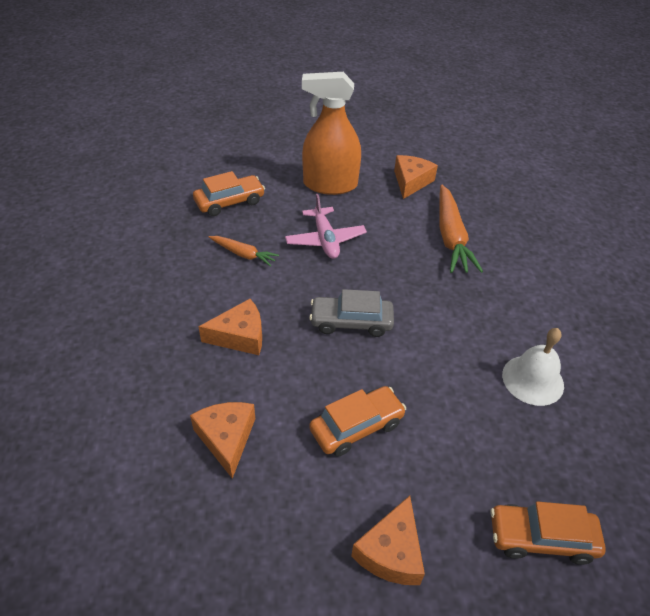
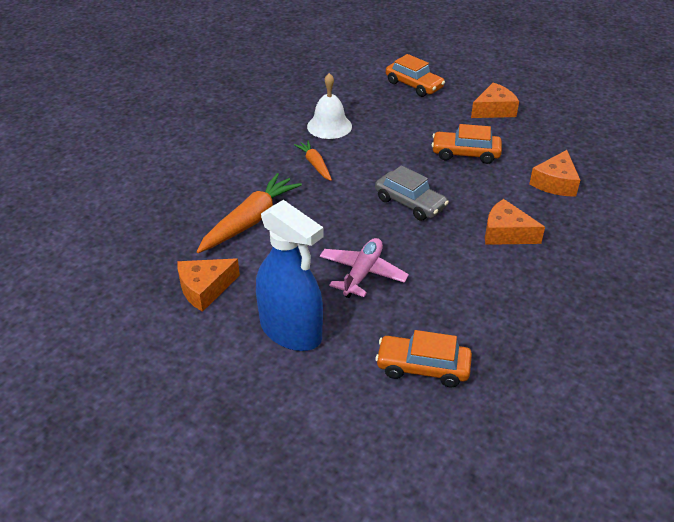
camera: 140 degrees left, 5 degrees down
orange carrot [209,236,279,267] -> orange carrot moved to [294,141,332,181]
orange spray bottle [302,72,361,195] -> blue spray bottle [256,200,324,351]

